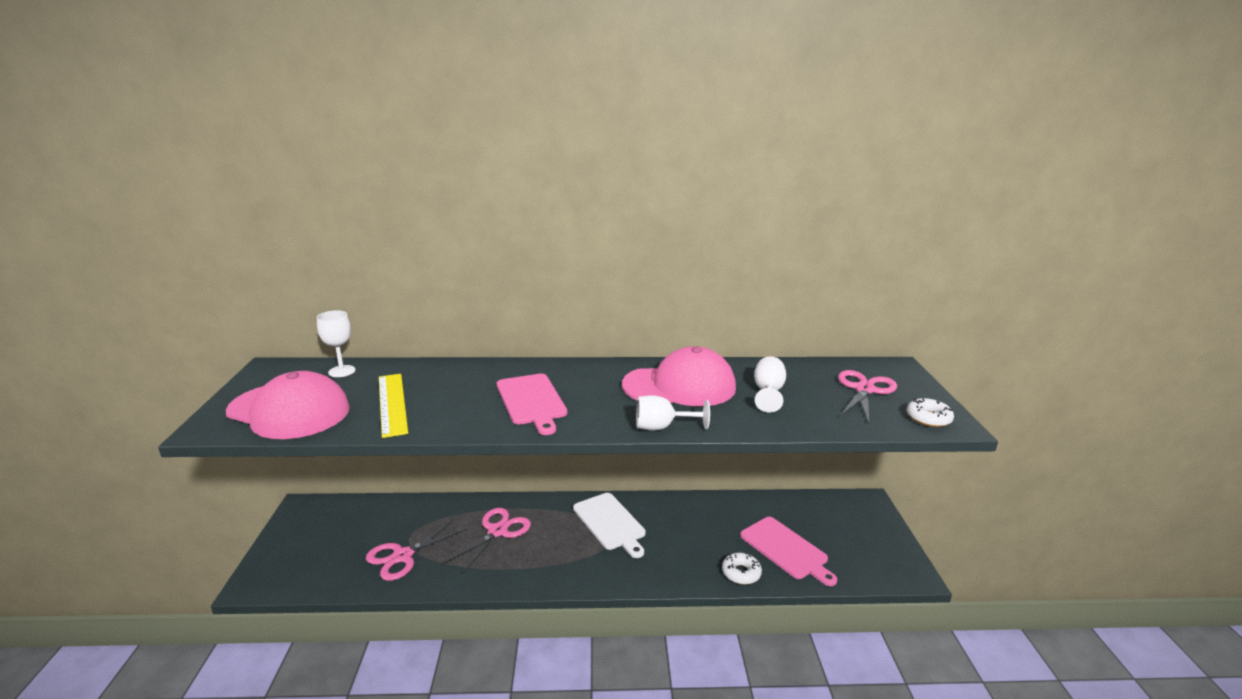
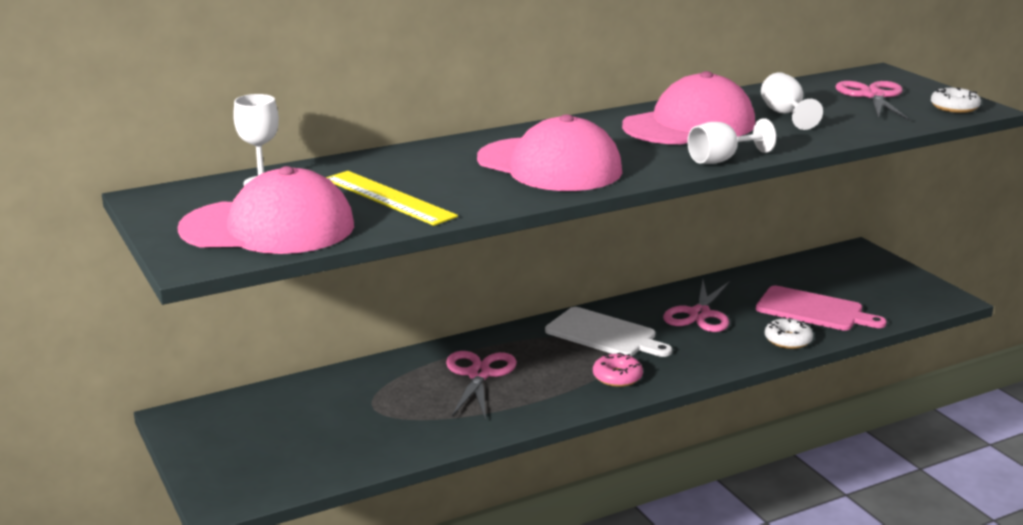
camera: 25 degrees left, 0 degrees up
pink scissors [366,519,467,581] -> pink scissors moved to [663,280,730,332]
pink cutting board [497,373,567,435] -> pink cap [477,114,622,191]
none -> pink donut [593,353,643,387]

